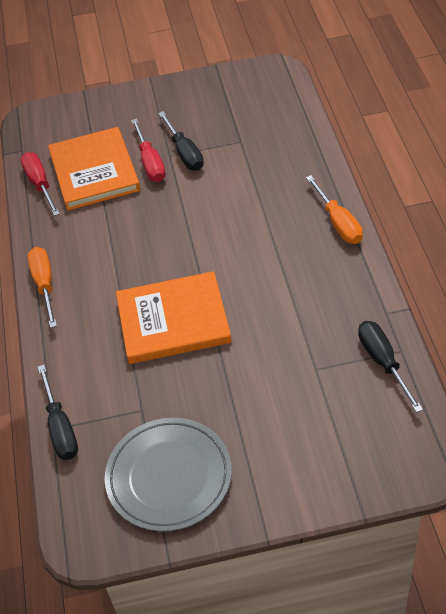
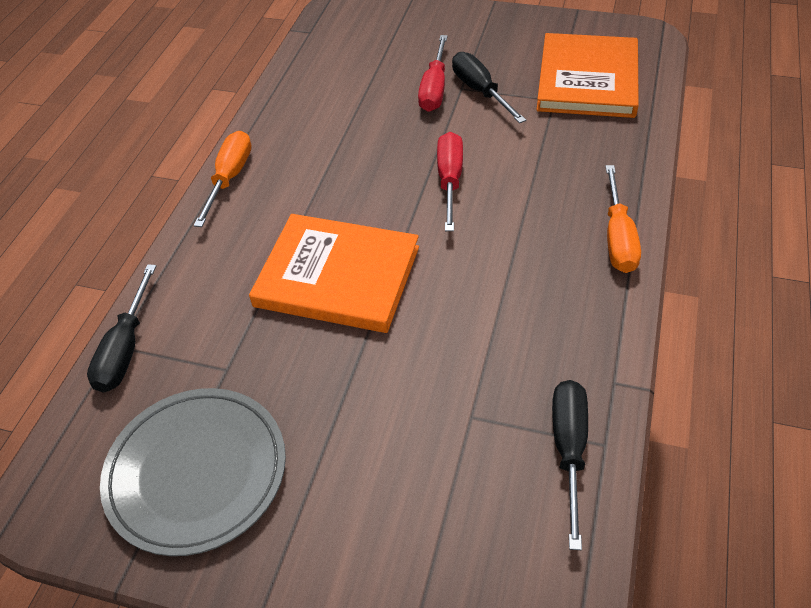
camera: 25 degrees right, 0 degrees up
red screwdriver [20,152,60,216] -> red screwdriver moved to [437,132,463,231]
orange book [48,127,140,211] -> orange book moved to [536,33,639,118]
black screwdriver [158,111,204,171] -> black screwdriver turned 150 degrees clockwise [452,52,526,123]

